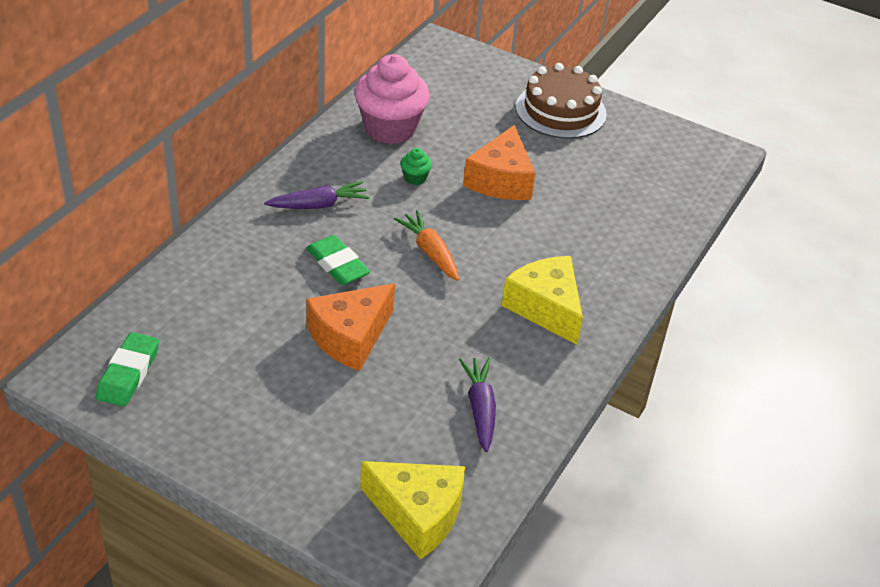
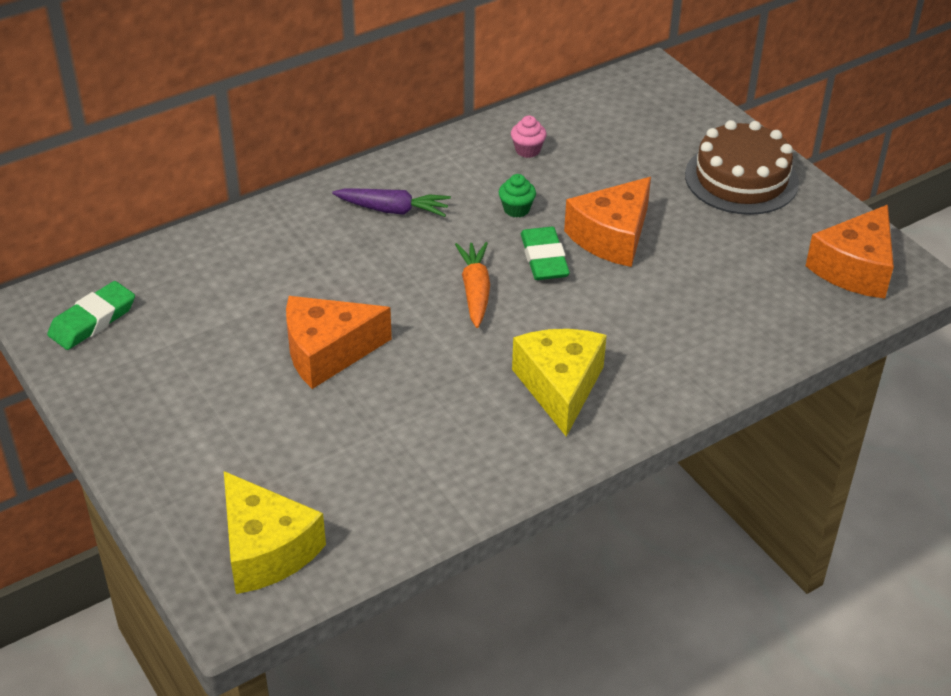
camera: 30 degrees right, 0 degrees up
green eraser [306,235,370,285] -> green eraser moved to [521,227,570,280]
pink cupcake [354,54,430,144] -> pink cupcake [511,116,547,158], size x0.41
purple carrot [459,358,496,452] -> none
none -> orange cheese [806,205,894,299]

